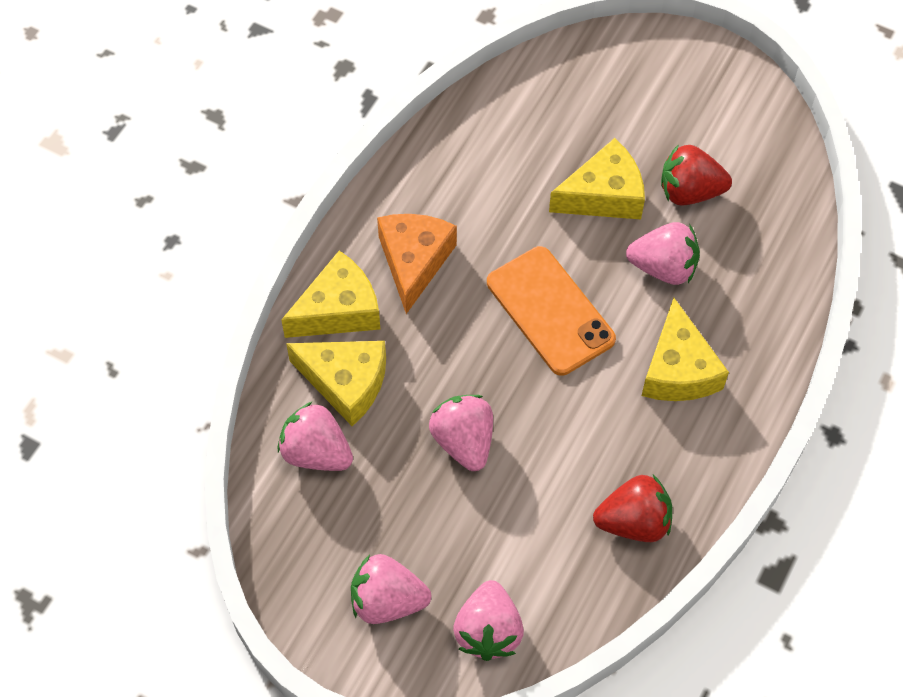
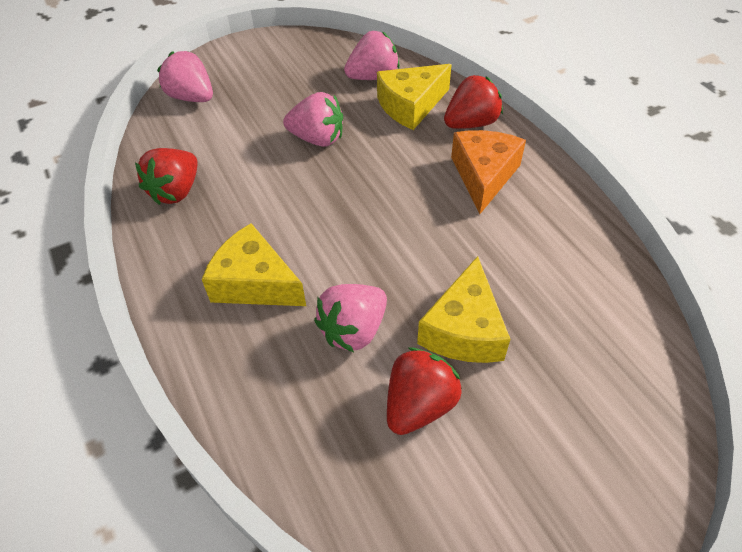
camera: 125 degrees right, 10 degrees down
yellow cheese [281,251,380,338] -> red strawberry [444,75,503,129]
pink strawberry [351,554,431,624] -> none
orange cheese [377,214,457,314] -> orange cheese turned 120 degrees counterclockwise [451,130,526,214]
orange phone [487,246,616,376] -> none

